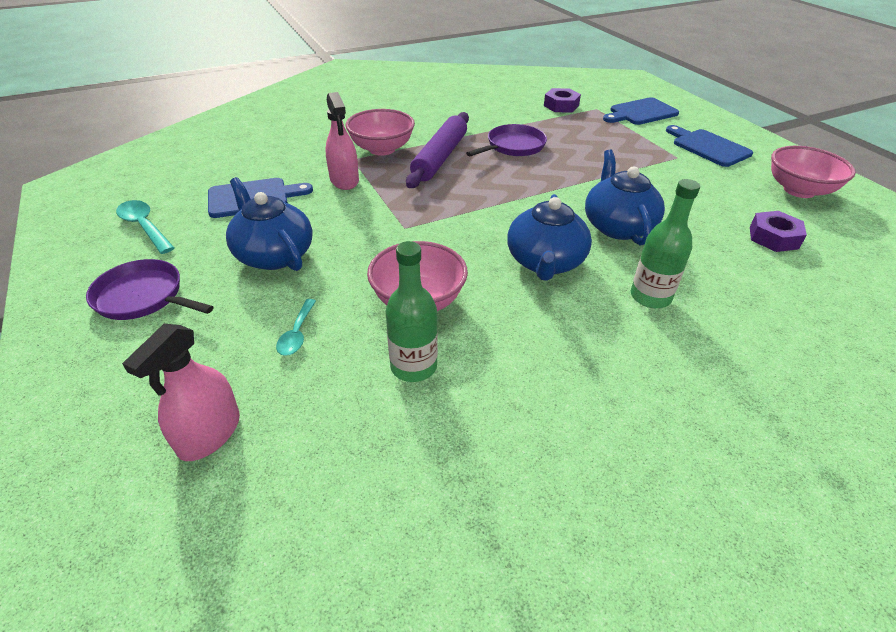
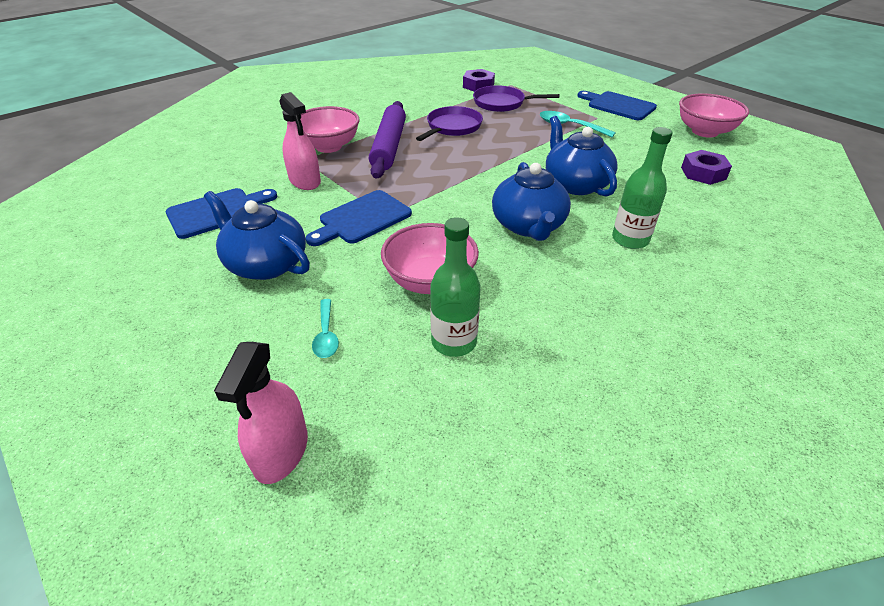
camera: 15 degrees left, 0 degrees up
purple pan [86,259,214,320] -> purple pan moved to [473,85,559,112]
turquoise spoon [116,200,174,254] -> turquoise spoon moved to [540,111,616,137]
blue cutting board [603,97,679,125] -> blue cutting board moved to [306,190,412,246]

